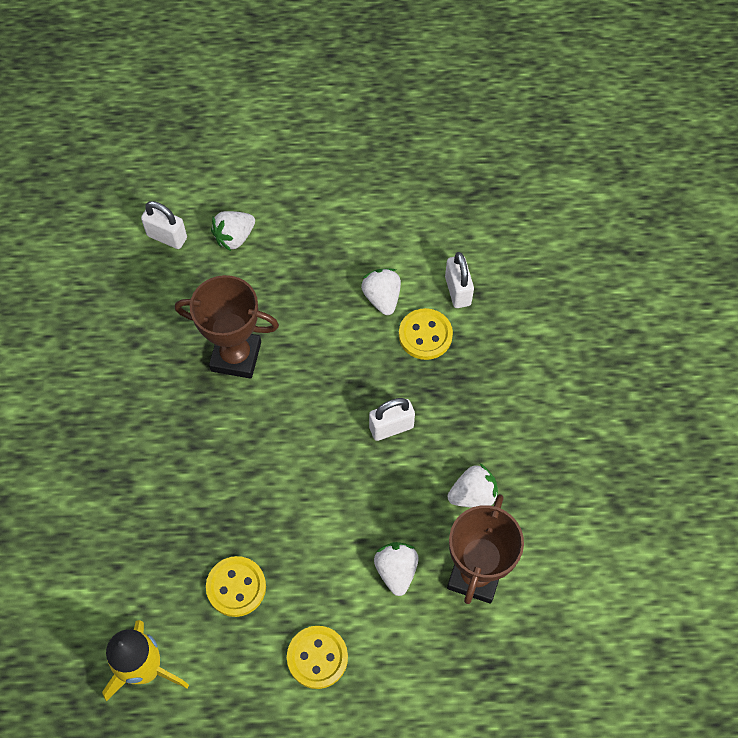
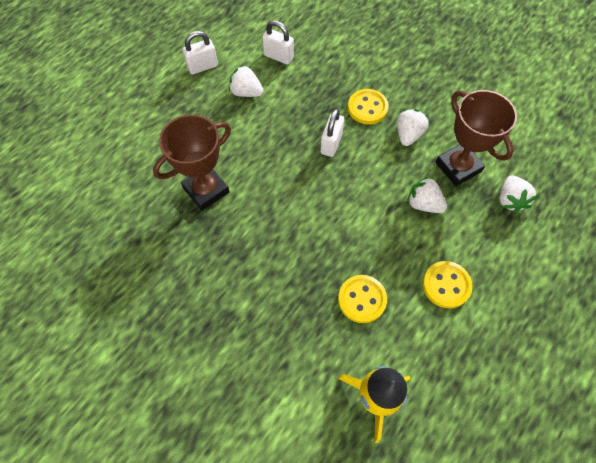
camera: 50 degrees left, 0 degrees up
white padlock [141,201,187,249] -> white padlock moved to [183,31,218,74]
white strawberry [211,211,255,251] -> white strawberry moved to [500,175,538,213]
yellow button [399,308,453,360] -> yellow button moved to [348,89,389,125]

